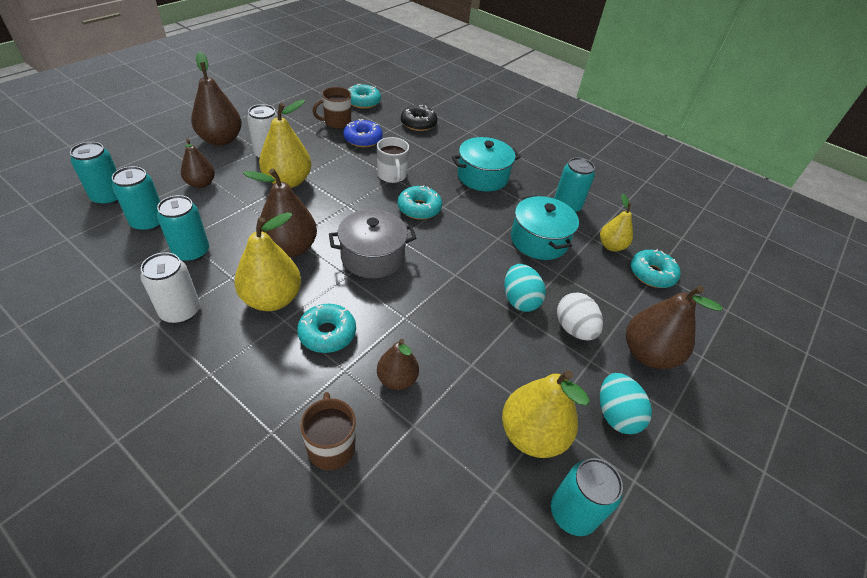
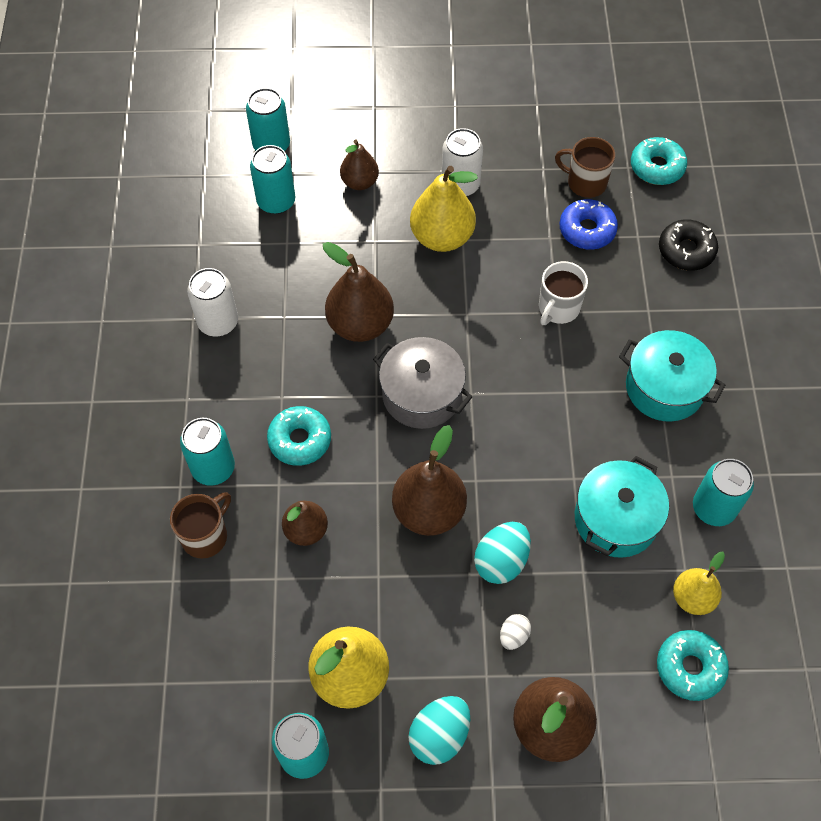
camera: 55 degrees right, 15 degrees up
turquoise can [157,195,209,262] -> turquoise can moved to [180,418,235,486]
brown pear [191,52,242,146] -> brown pear moved to [392,425,467,536]
yellow pear [234,212,301,311] -> none
turquoise donut [398,185,442,220] -> none
white egg [557,292,603,340] -> white egg [500,614,531,650], size x0.56

